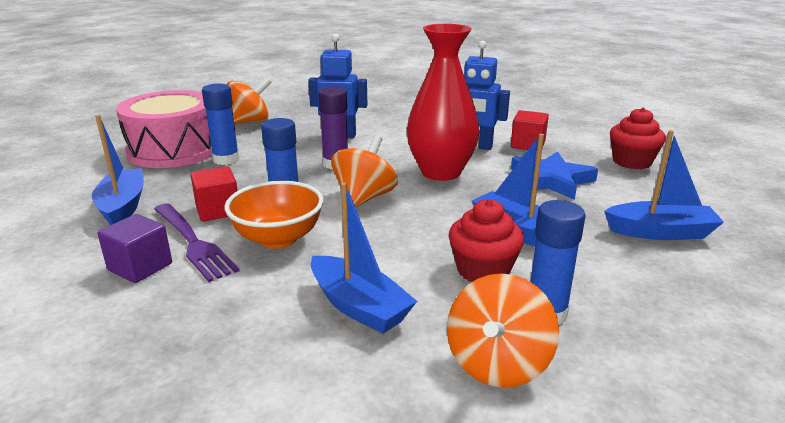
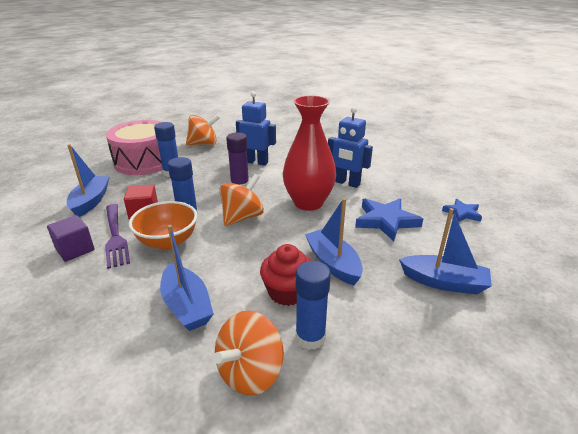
camera: 15 degrees right, 5 degrees up
red cube [511,110,549,150] -> none
red cupcake [610,107,666,169] -> blue star [442,199,482,222]

